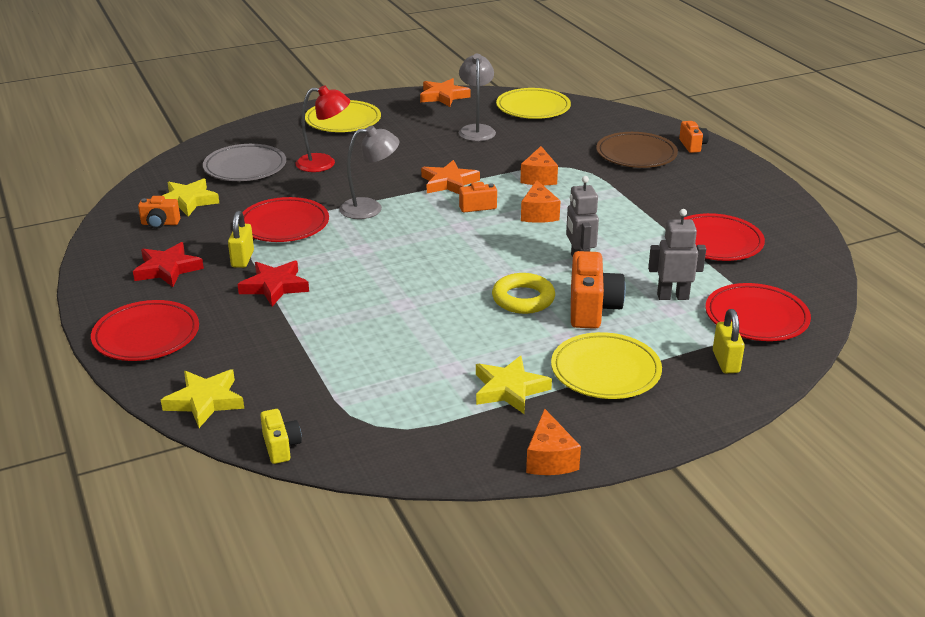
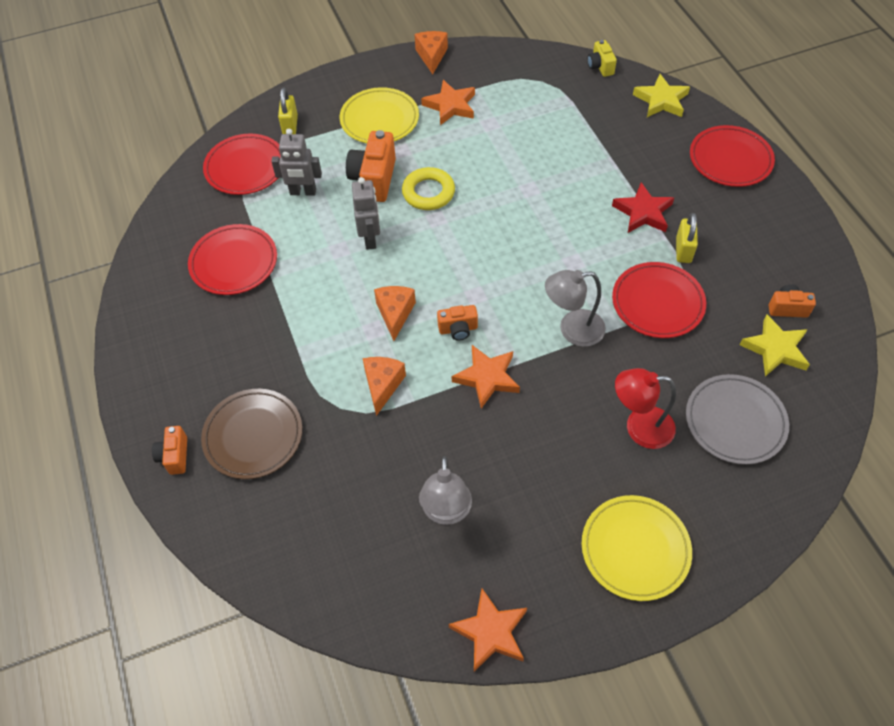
camera: 175 degrees left, 25 degrees up
red star [133,242,204,287] -> none
yellow star [476,356,552,414] -> orange star [421,80,475,125]
yellow plate [496,88,571,119] -> none

